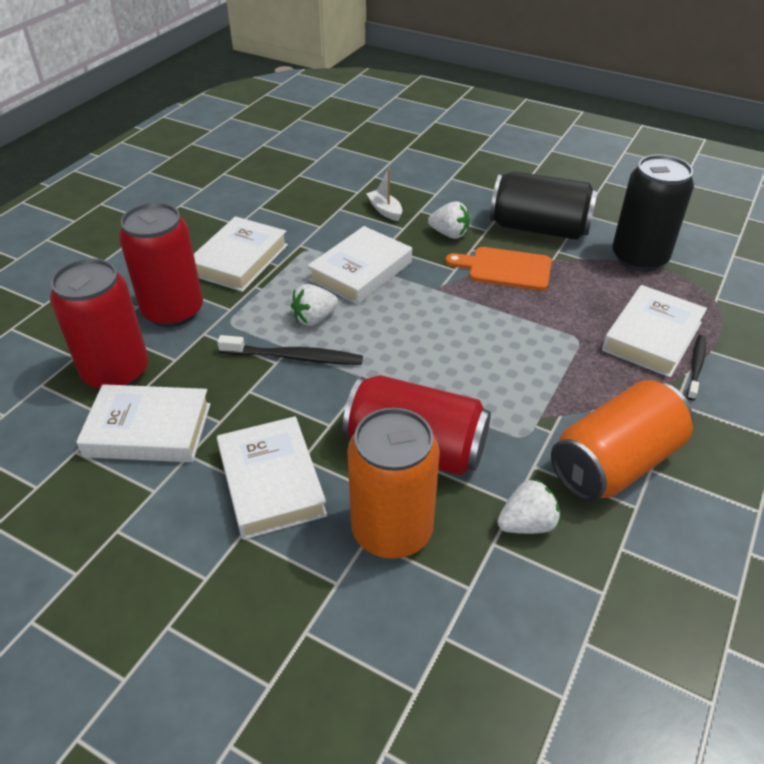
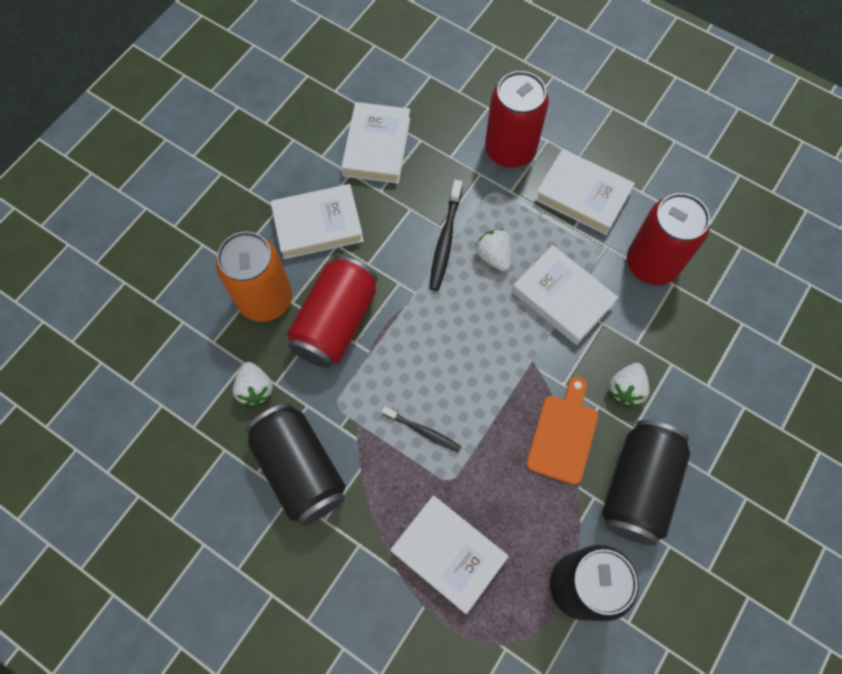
camera: 95 degrees right, 25 degrees up
red can [50,259,148,389] -> red can moved to [627,193,710,285]
white boat [366,168,402,221] -> none
orange can [551,380,693,502] -> black can [246,403,346,526]
black toothbrush [687,335,706,400] -> black toothbrush moved to [382,407,461,453]

